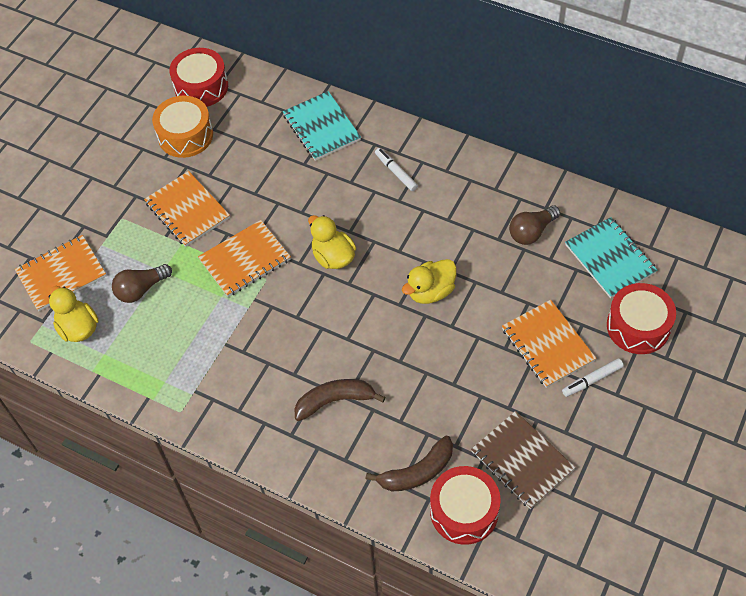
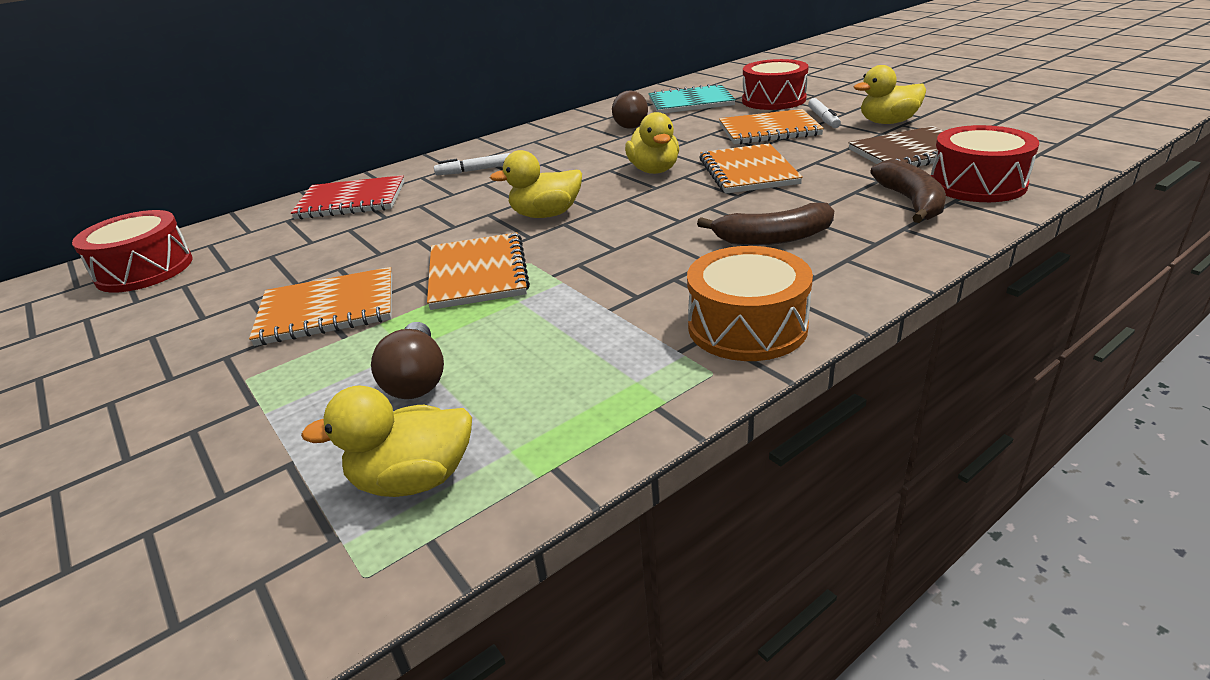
camera: 65 degrees left, 25 degrees down
orange notebook [15,235,106,311] -> orange notebook moved to [699,143,803,194]
orange drum [152,96,213,158] -> orange drum moved to [687,246,813,361]
turquoise notebook [283,91,361,161] -> red notebook [291,175,404,219]
brown banana [294,379,385,421] -> brown banana turned 105 degrees counterclockwise [697,203,834,246]
none -> yellow duck [854,65,926,124]

